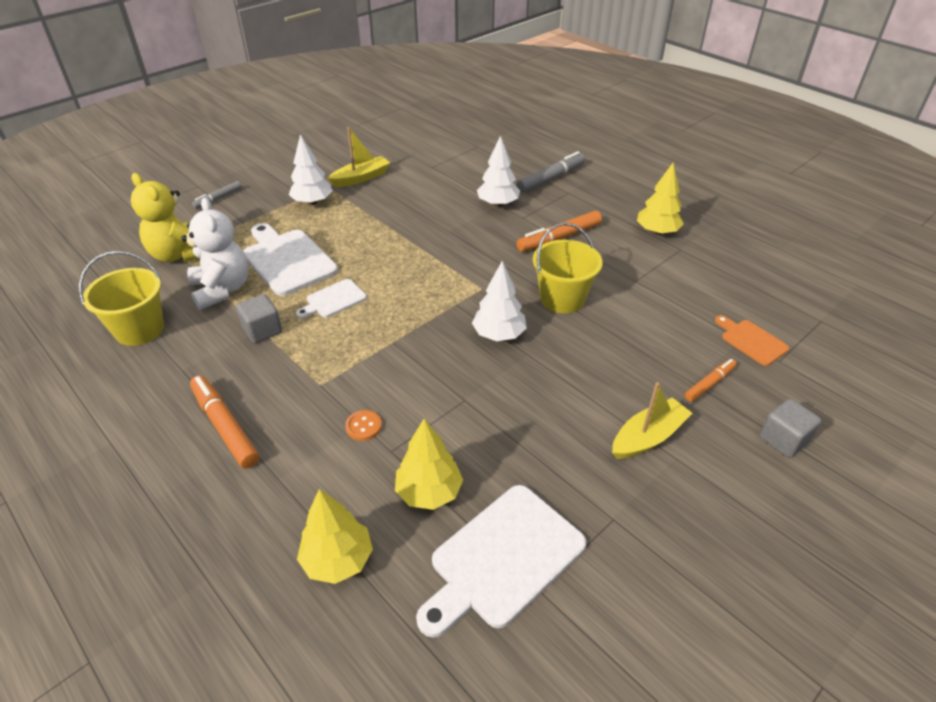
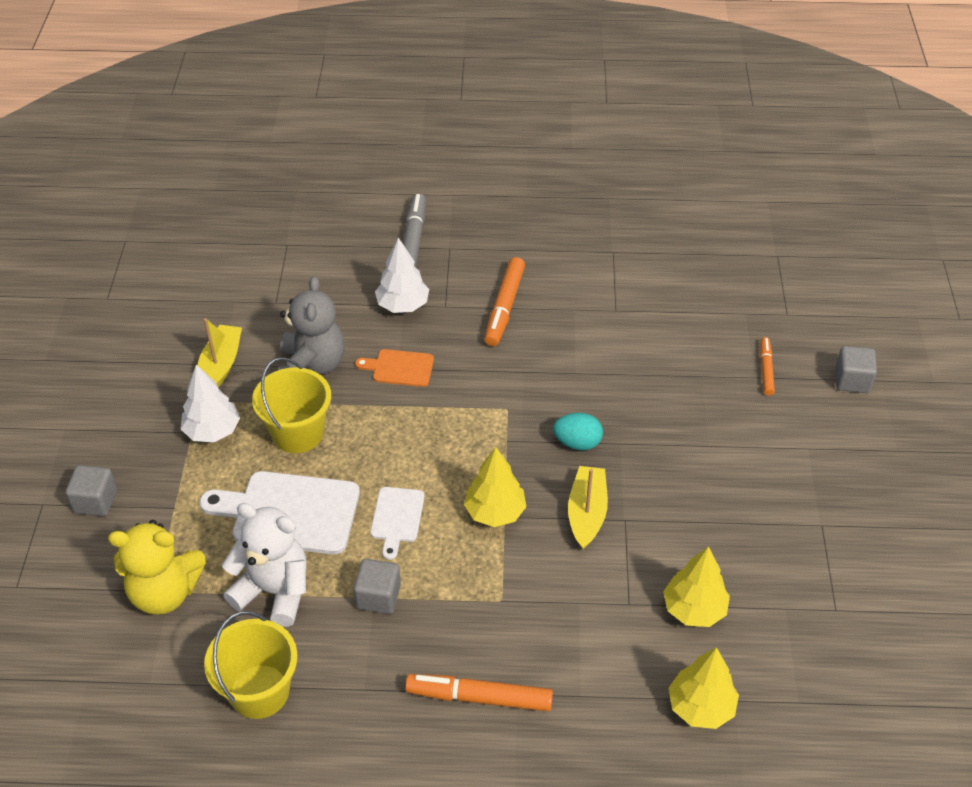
camera: 45 degrees left, 5 degrees up
grey marker [192,181,242,209] -> grey cube [66,465,117,516]
orange button [345,410,382,441] -> none
white cutting board [416,485,586,638] -> none
white tree [472,261,527,341] -> turquoise egg [553,413,603,450]
yellow bucket [533,222,603,313] -> yellow bucket moved to [252,357,331,453]
yellow boat [612,382,692,459] -> yellow boat moved to [568,466,608,549]
yellow tree [637,162,684,235] -> yellow tree moved to [464,447,527,527]
orange cutting board [715,315,789,366] -> orange cutting board moved to [355,349,434,387]
none -> grey teddy bear [277,276,344,374]

